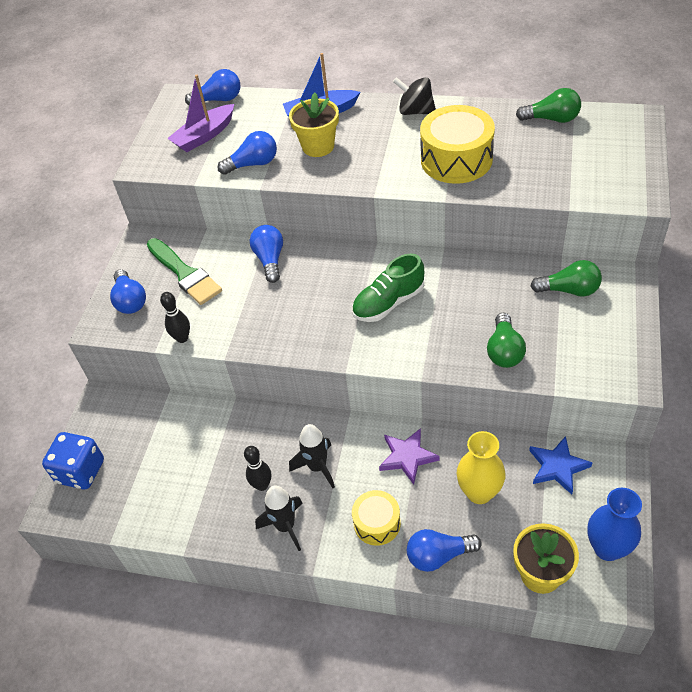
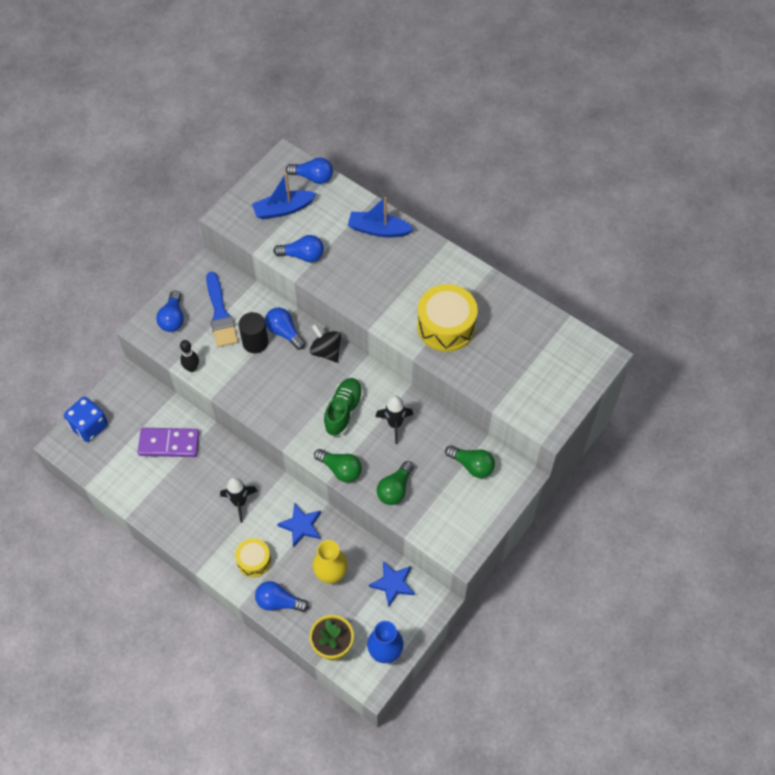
camera: 20 degrees right, 10 degrees up
green brush [147,238,222,305] -> blue brush [206,272,238,347]
purple boat [167,75,234,152] -> blue boat [252,173,317,220]
black bowling pin [244,446,271,491] -> none
blue light bulb [250,225,283,283] -> blue light bulb turned 60 degrees counterclockwise [265,308,306,350]
black rocket [255,485,303,551] -> black rocket moved to [375,396,413,444]
yellow flower pot [289,92,339,157] -> none
green shoe [352,253,424,322] -> green shoe turned 120 degrees clockwise [323,378,363,436]
purple star [379,428,440,485] -> blue star [277,503,321,547]
black spinning top [393,77,436,115] -> black spinning top moved to [310,324,341,363]
green light bulb [516,88,581,123] -> green light bulb moved to [314,449,362,482]
none -> purple domino [138,428,200,457]
none -> black cylinder [239,312,269,354]

